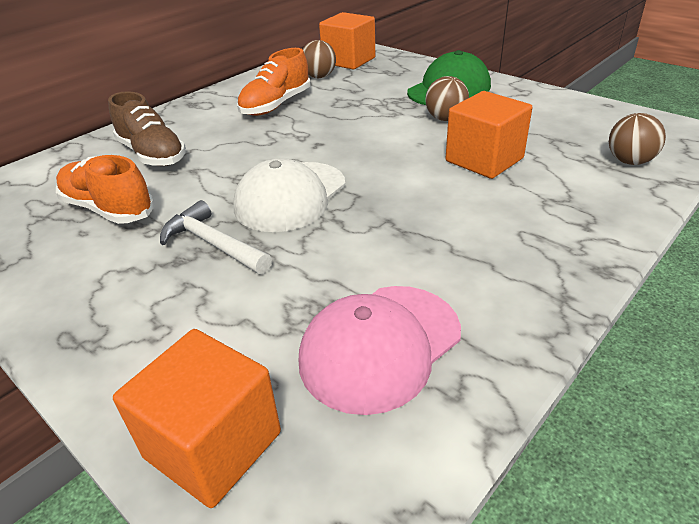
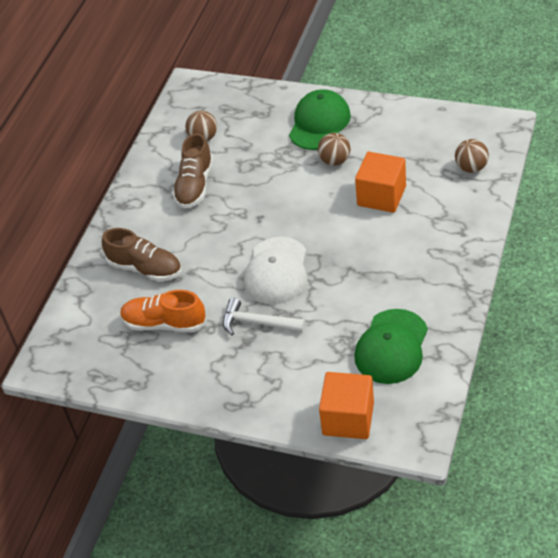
camera: 20 degrees left, 10 degrees up
orange shoe [237,48,311,116] -> brown shoe [173,133,213,209]
pink cap [299,286,461,415] -> green cap [354,309,428,384]
orange cube [319,12,375,70] -> none

